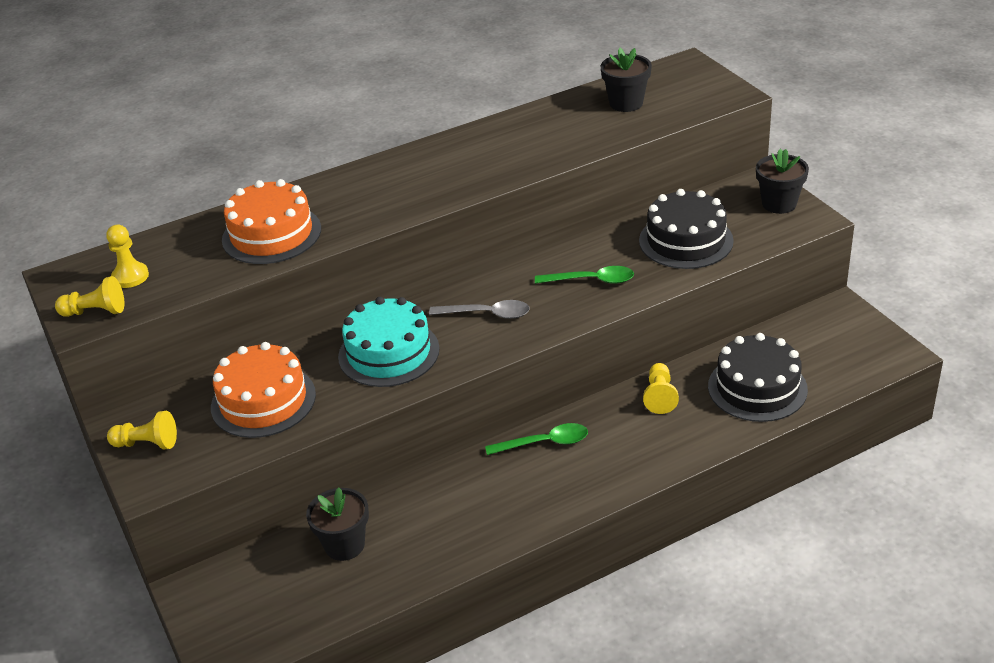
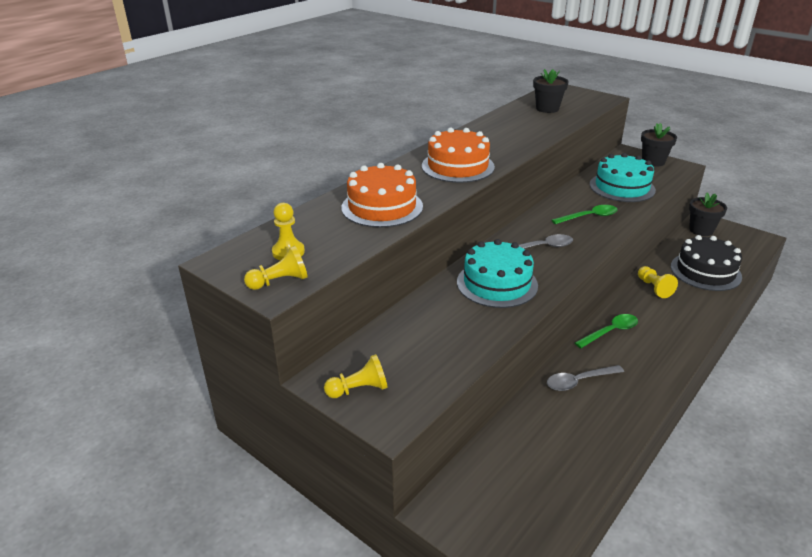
camera: 25 degrees left, 5 degrees down
orange cake [211,342,316,438] -> orange cake moved to [422,128,495,183]
black flower pot [306,488,369,561] -> black flower pot moved to [689,192,727,236]
black cake [639,189,734,269] -> turquoise cake [590,153,656,202]
none -> grey spoon [547,365,624,391]

